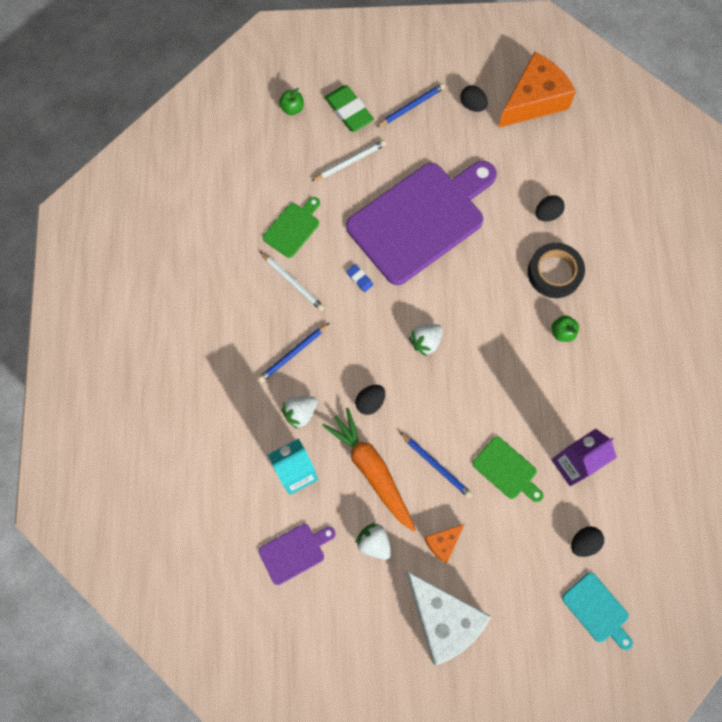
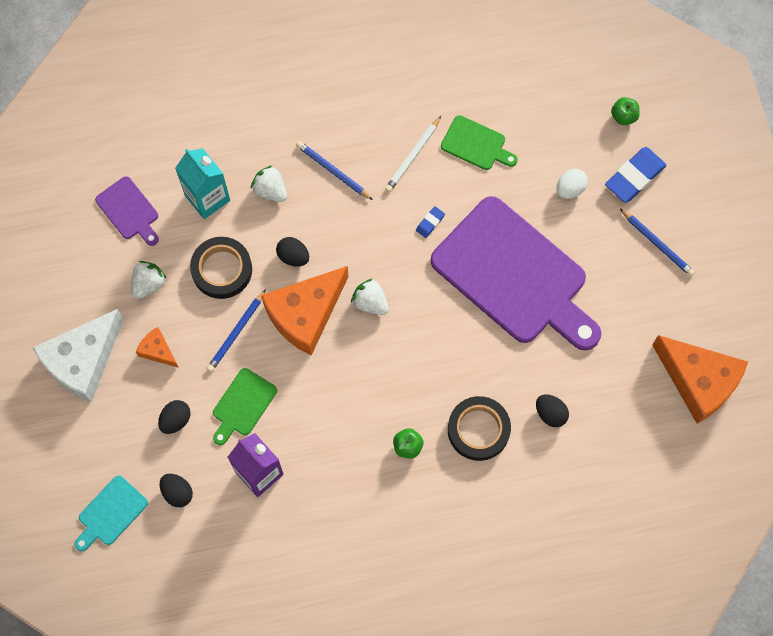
camera: 80 degrees right, 0 degrees up
white pencil [312,140,386,181] -> white egg [556,169,588,199]
orange carrot [322,408,416,531] -> black tape [190,237,252,299]
green eraser [324,85,374,132] -> blue eraser [605,147,666,203]
black egg [460,85,488,112] -> black egg moved to [158,400,191,434]
none -> orange cheese [261,266,348,355]

